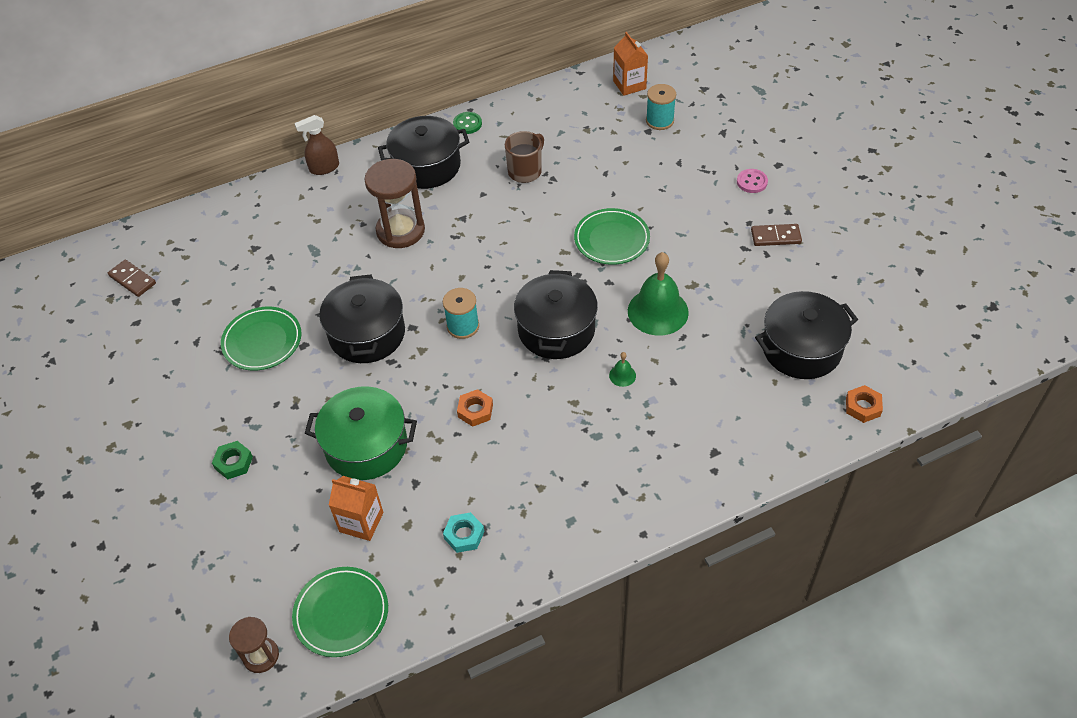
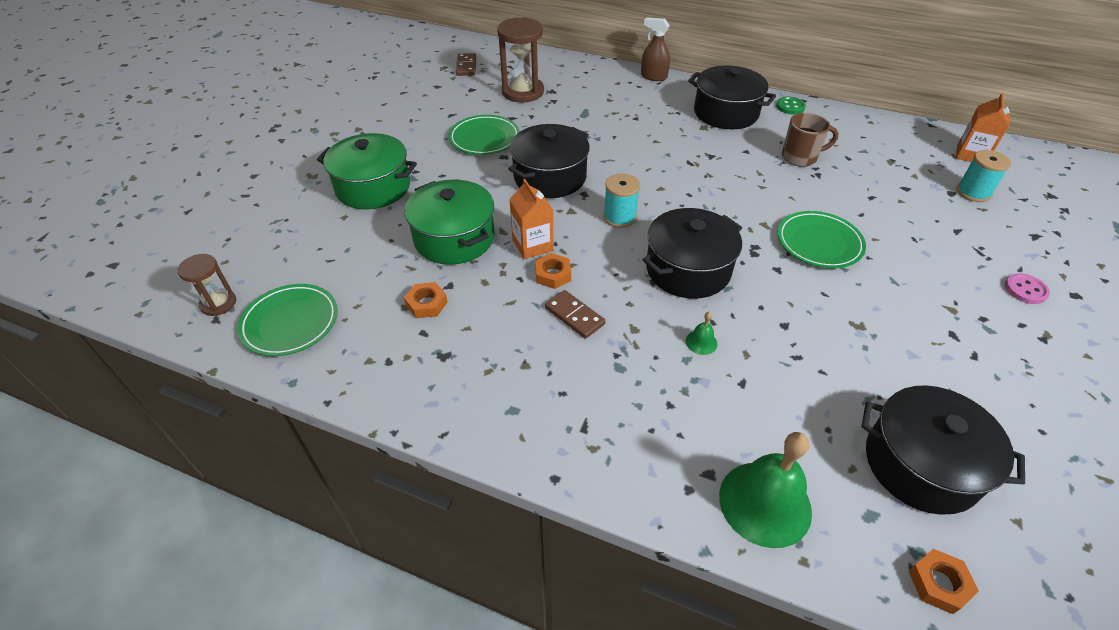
camera: 45 degrees right, 5 degrees down
green nut [212,441,253,480] -> green pot [317,133,417,209]
orange carton [329,476,384,541] -> orange carton moved to [509,179,553,259]
brown hourglass [364,159,425,248] -> brown hourglass moved to [497,17,544,103]
turquoise nut [443,512,484,553] -> none
green bell [628,252,689,336] -> green bell moved to [719,432,812,548]
brown domino [751,224,802,246] -> brown domino moved to [545,290,605,339]
none -> orange nut [404,282,448,318]

